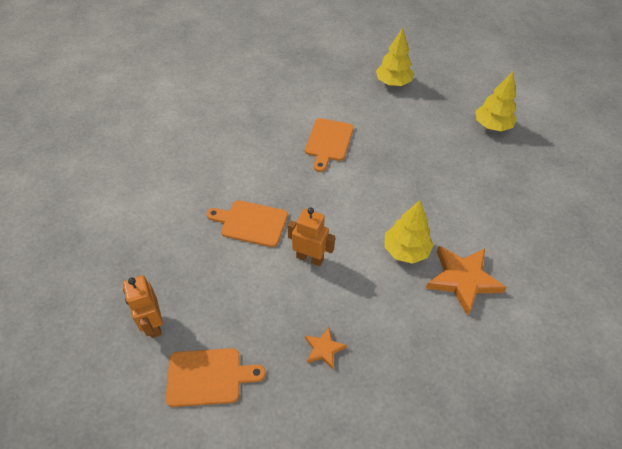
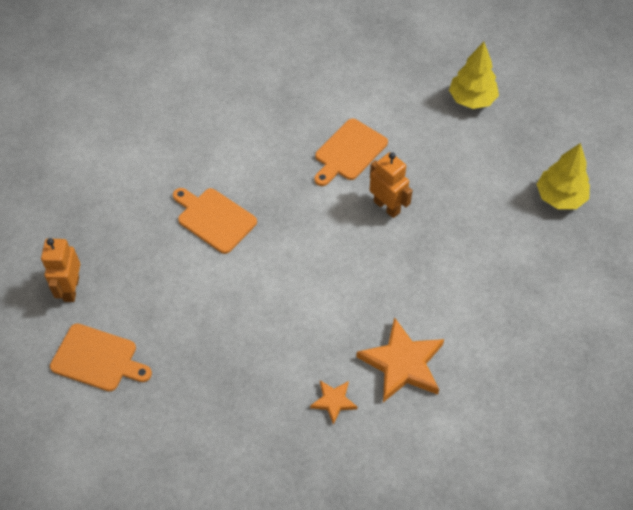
camera: 25 degrees right, 5 degrees up
orange robot [288,208,335,266] -> orange robot moved to [370,152,412,218]
orange star [305,327,347,369] -> orange star moved to [310,381,357,425]
yellow tree [384,200,433,264] -> none

